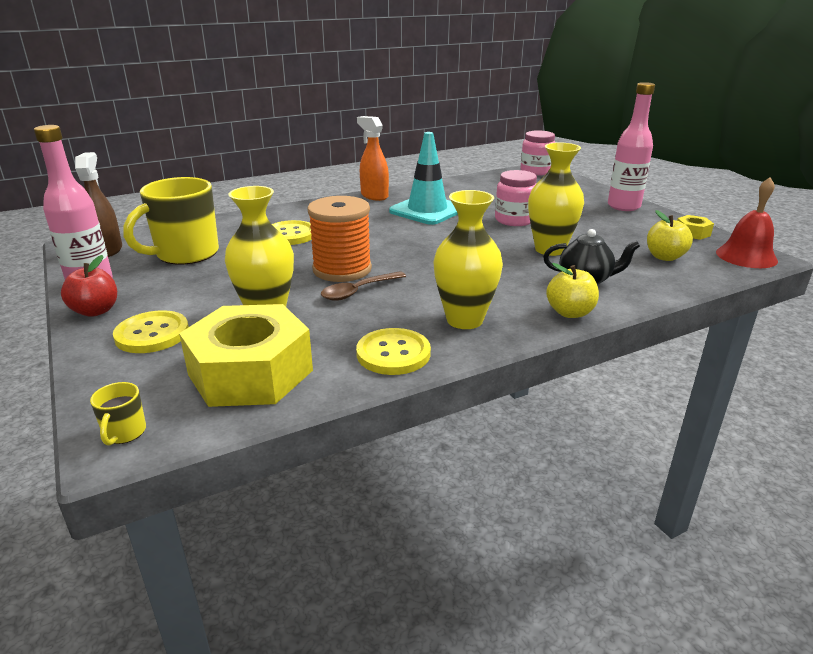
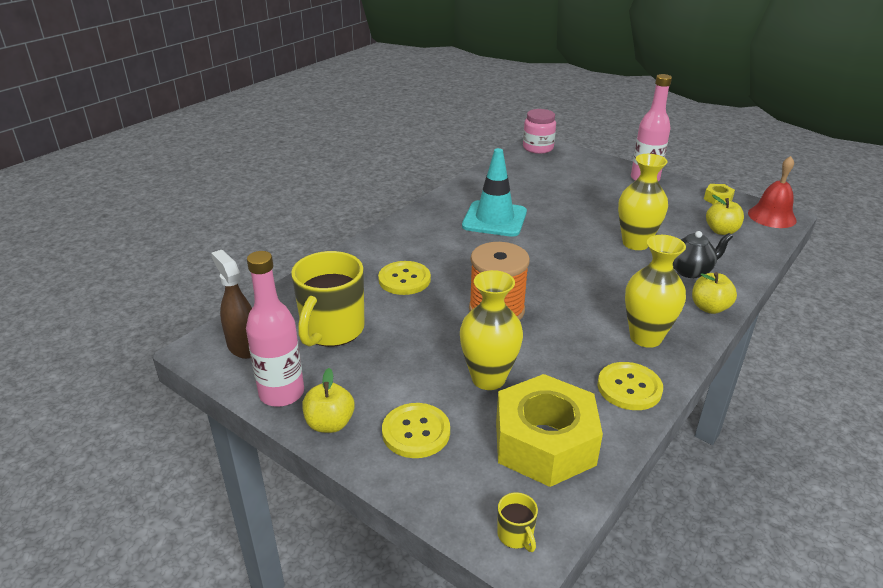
camera: 25 degrees left, 5 degrees up
red apple [61,255,117,317] -> yellow apple [302,368,355,433]
brown spoon [321,271,406,301] -> none
orange spray bottle [357,116,389,201] -> none
pink jar [495,170,537,226] -> none

